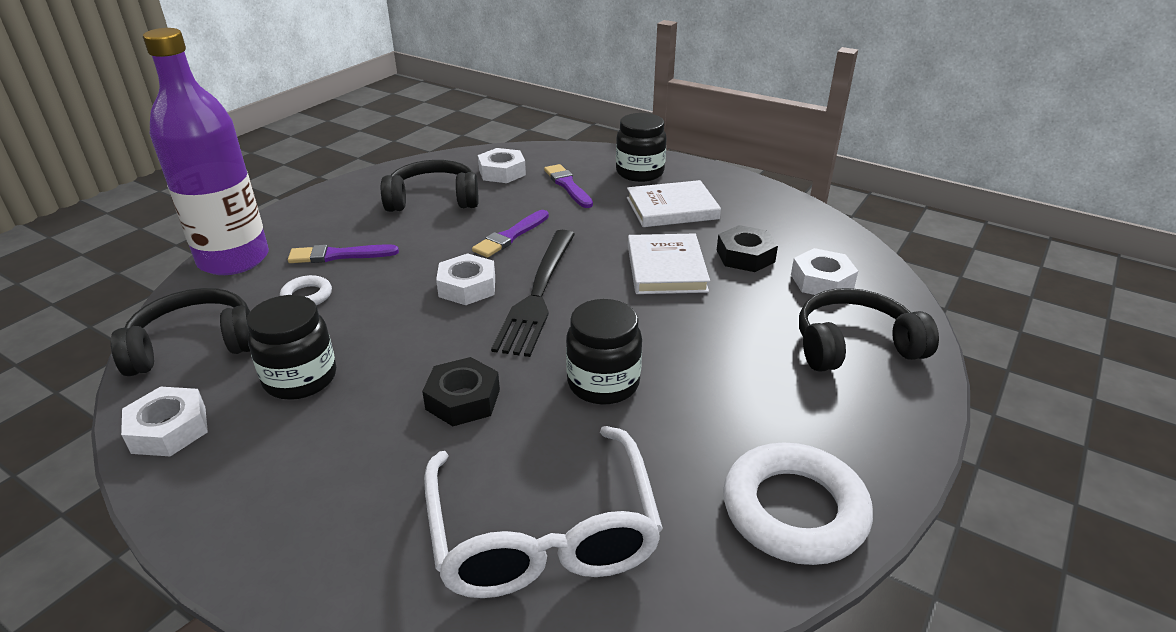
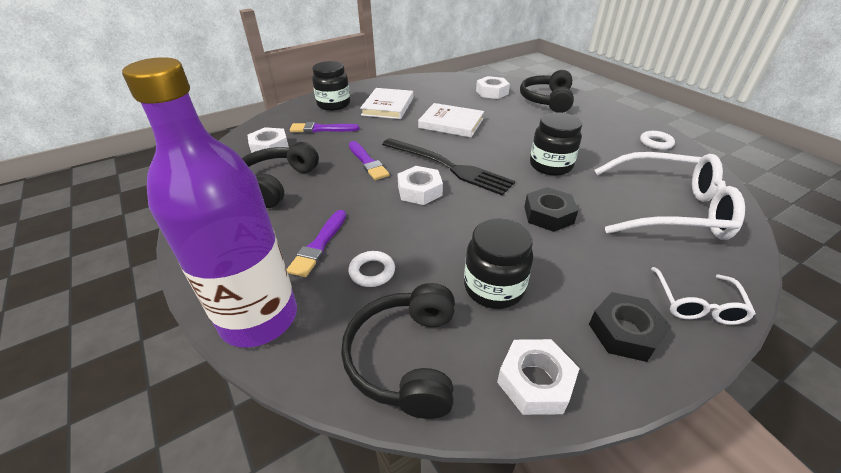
camera: 65 degrees left, 5 degrees up
black nut [717,225,778,272] -> black nut moved to [589,292,671,362]
white ring [723,443,873,565] -> white ring [640,131,675,150], size x0.48
none -> white glasses [651,267,756,325]

